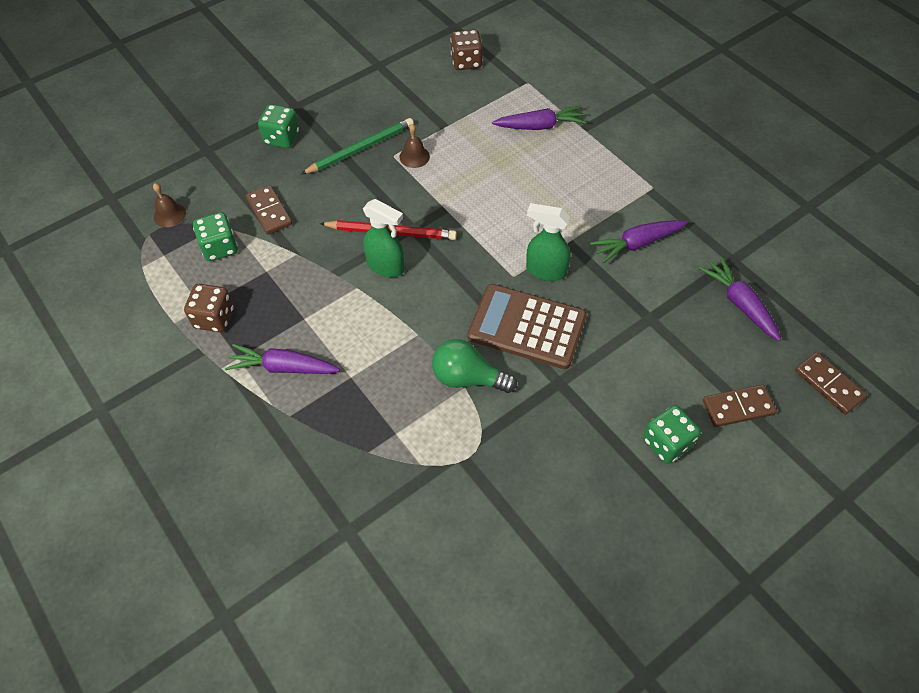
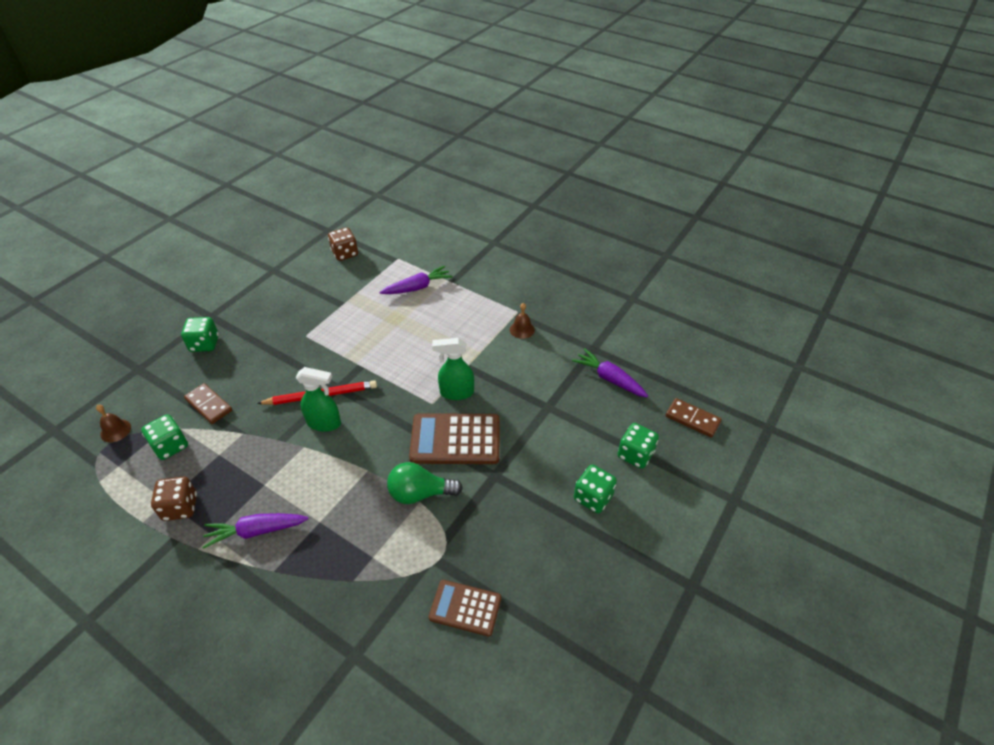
camera: 20 degrees left, 10 degrees down
green pencil [301,118,414,174] -> none
brown bell [400,124,430,168] -> brown bell moved to [510,303,535,339]
purple carrot [590,220,688,264] -> none
brown domino [703,385,777,427] -> green dice [618,423,659,469]
none -> brown calculator [429,580,501,636]

